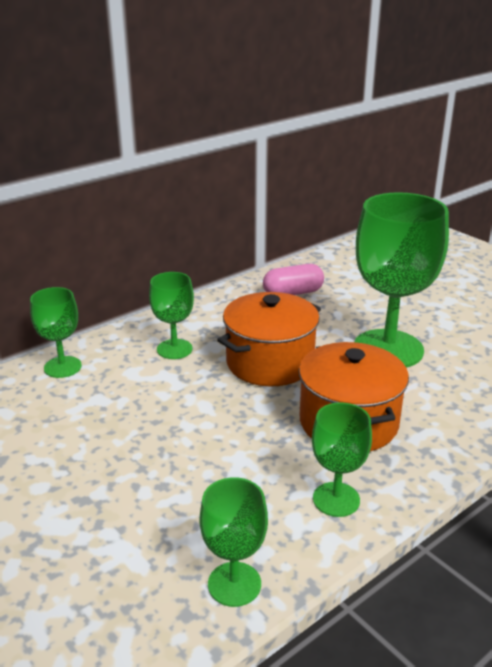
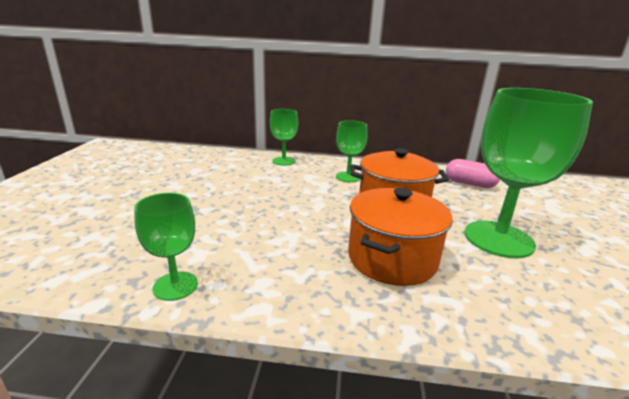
camera: 45 degrees right, 5 degrees down
green goblet [312,402,372,517] -> none

